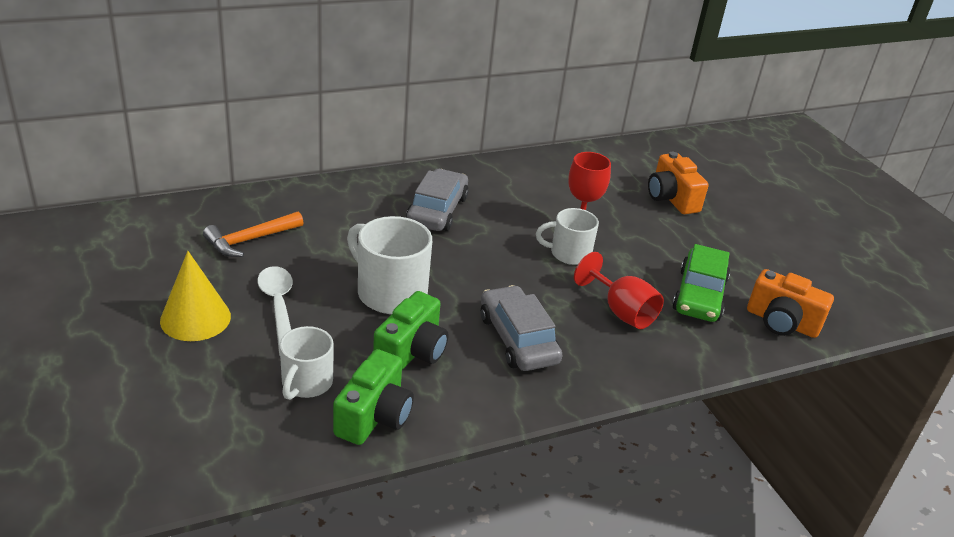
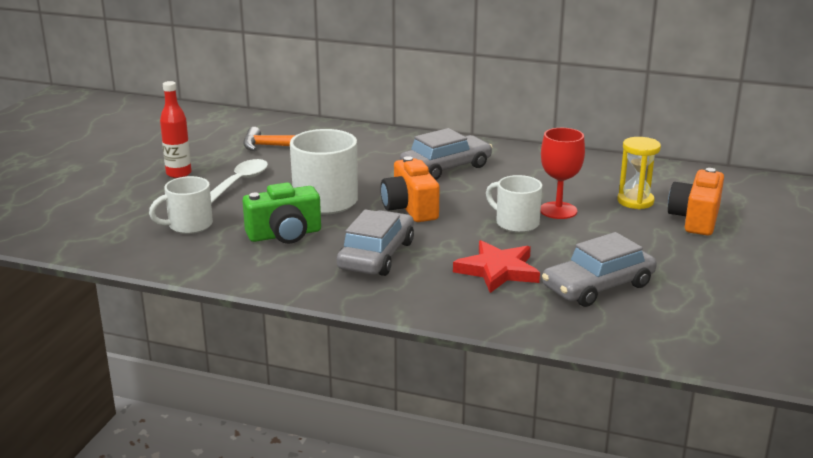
camera: 45 degrees right, 10 degrees down
yellow cone [160,251,231,341] -> red bottle [160,81,192,178]
green camera [333,349,414,445] -> none
red goblet [574,252,664,329] -> red star [453,240,540,293]
green car [672,244,730,322] -> grey car [542,232,657,307]
orange camera [747,269,834,338] -> orange camera moved to [380,156,440,222]
none -> yellow hourglass [617,137,661,209]

